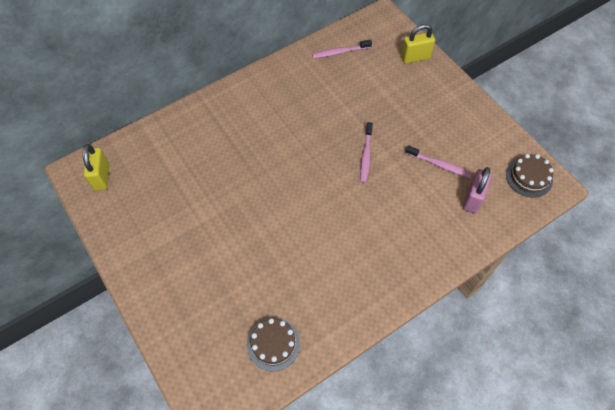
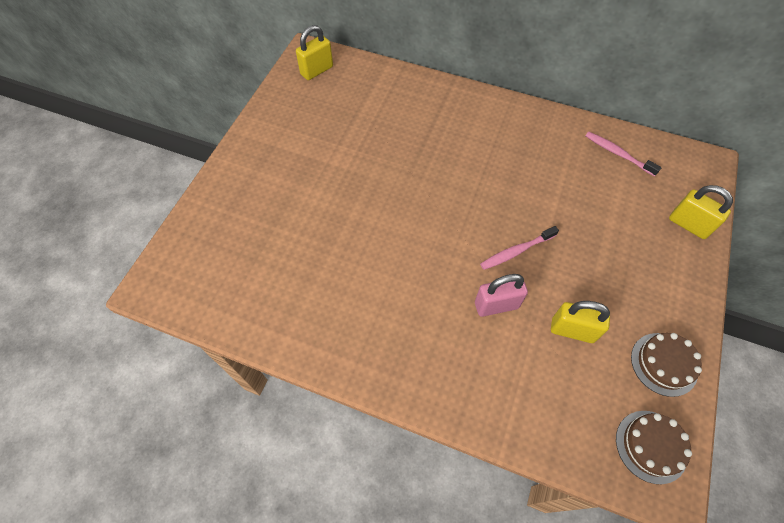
camera: 55 degrees right, 0 degrees up
brown cake [247,318,300,372] -> brown cake moved to [631,333,702,397]
pink toothbrush [406,145,472,178] -> yellow padlock [551,301,610,343]
pink padlock [463,167,492,213] -> pink padlock moved to [475,274,528,317]

